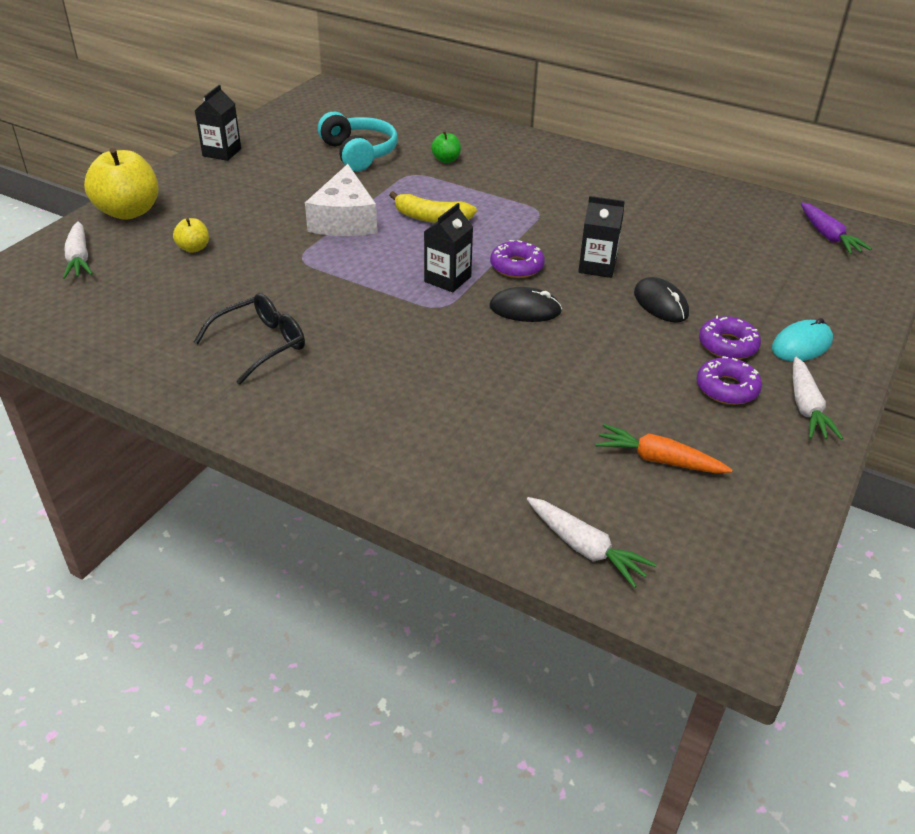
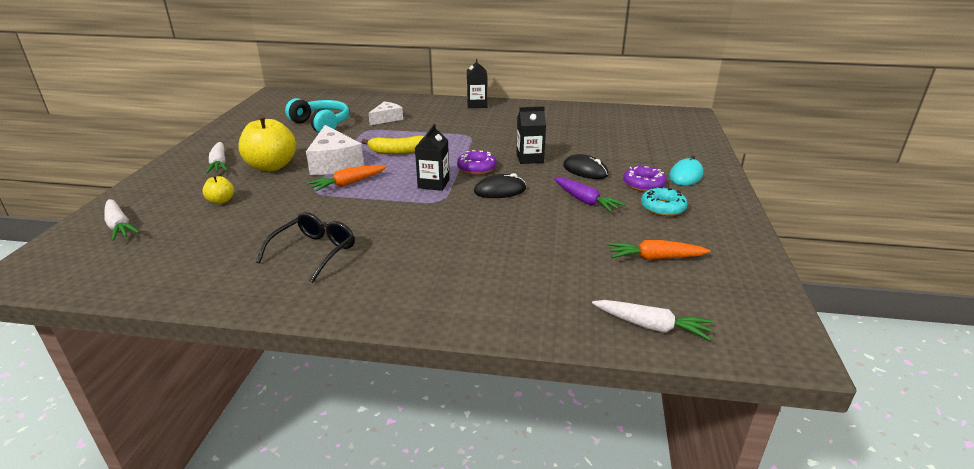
camera: 20 degrees left, 10 degrees down
yellow apple [84,148,158,220] -> yellow apple moved to [238,115,296,171]
black carton [195,85,241,161] -> black carton moved to [467,59,487,108]
green apple [431,131,461,163] -> white cheese [369,101,403,125]
purple donut [697,356,762,405] -> turquoise donut [641,187,688,216]
white carrot [793,357,843,440] -> white carrot moved to [206,142,228,174]
purple carrot [801,202,872,254] -> purple carrot moved to [554,177,625,212]
none -> orange carrot [307,165,387,192]

